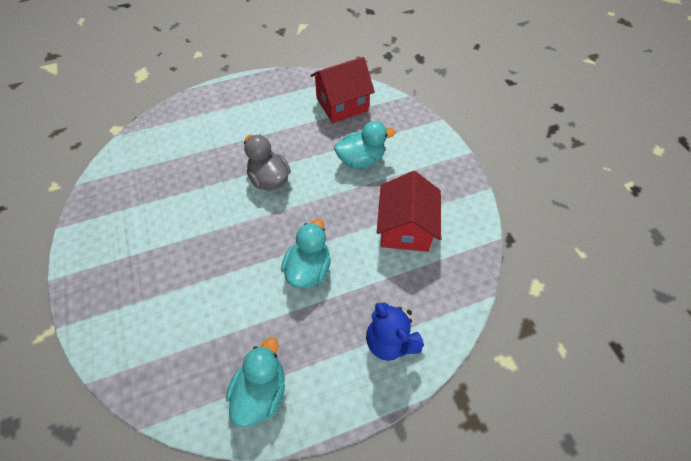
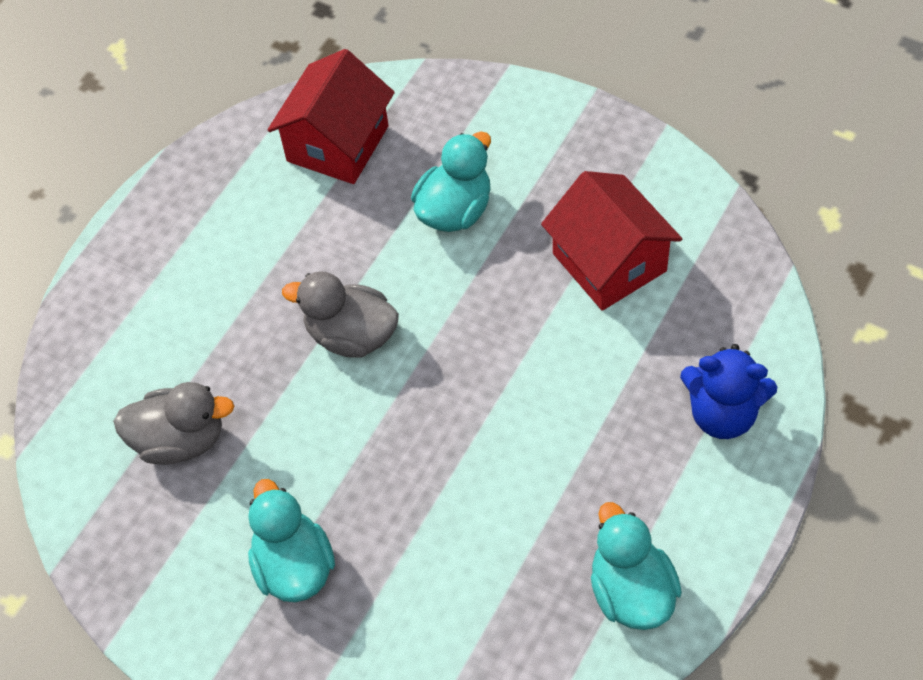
camera: 35 degrees left, 0 degrees up
turquoise duck [281,219,331,288] -> turquoise duck moved to [248,479,335,602]
none -> grey duck [113,382,234,464]

